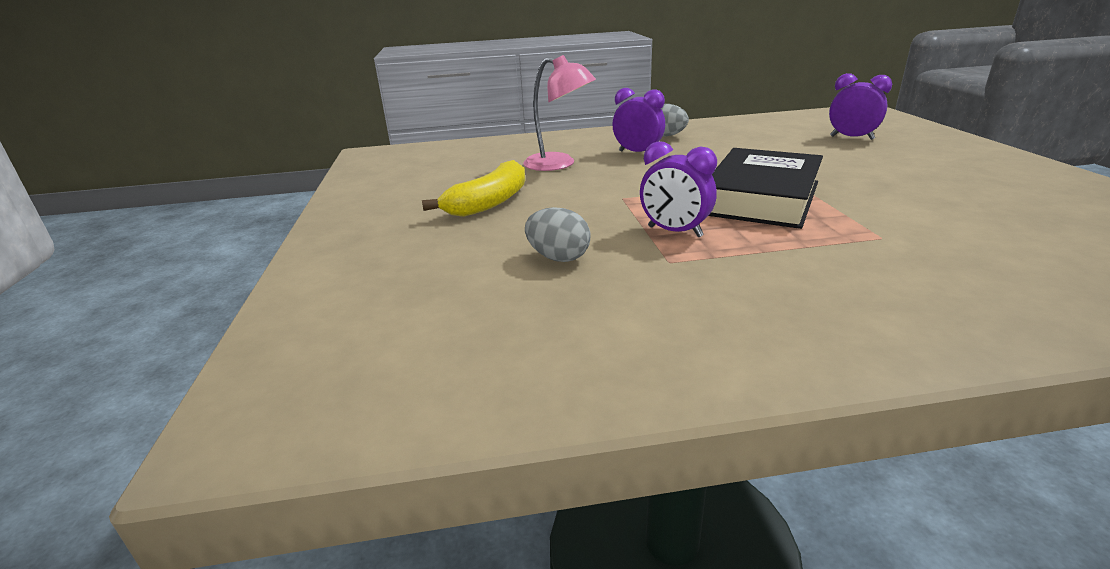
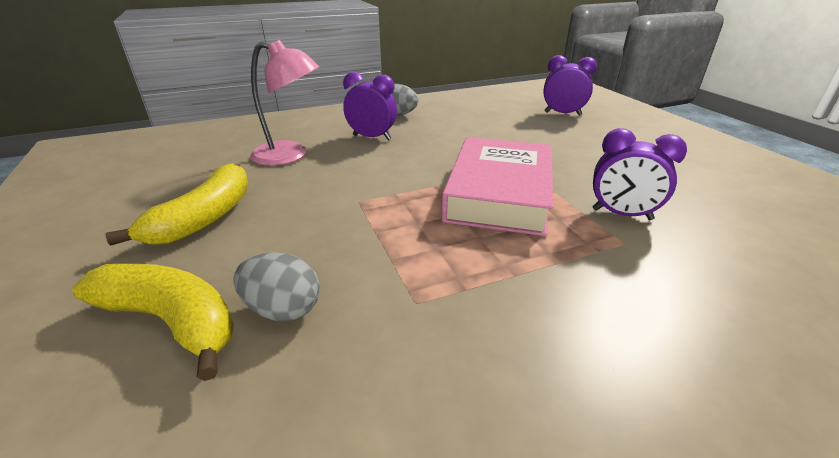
camera: 15 degrees left, 5 degrees up
purple clock [640,141,717,237] -> purple clock moved to [592,128,687,220]
black book [709,148,823,229] -> pink book [441,137,553,236]
none -> yellow banana [72,264,234,381]

